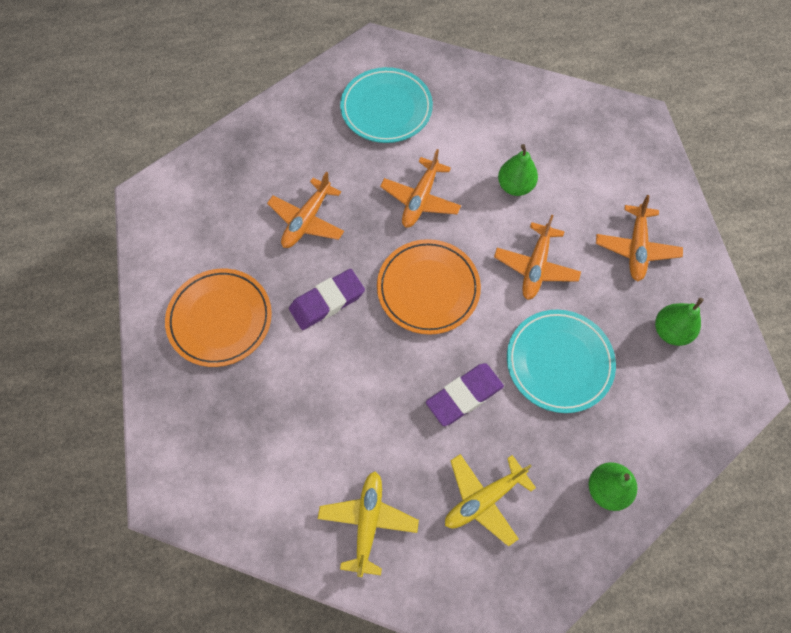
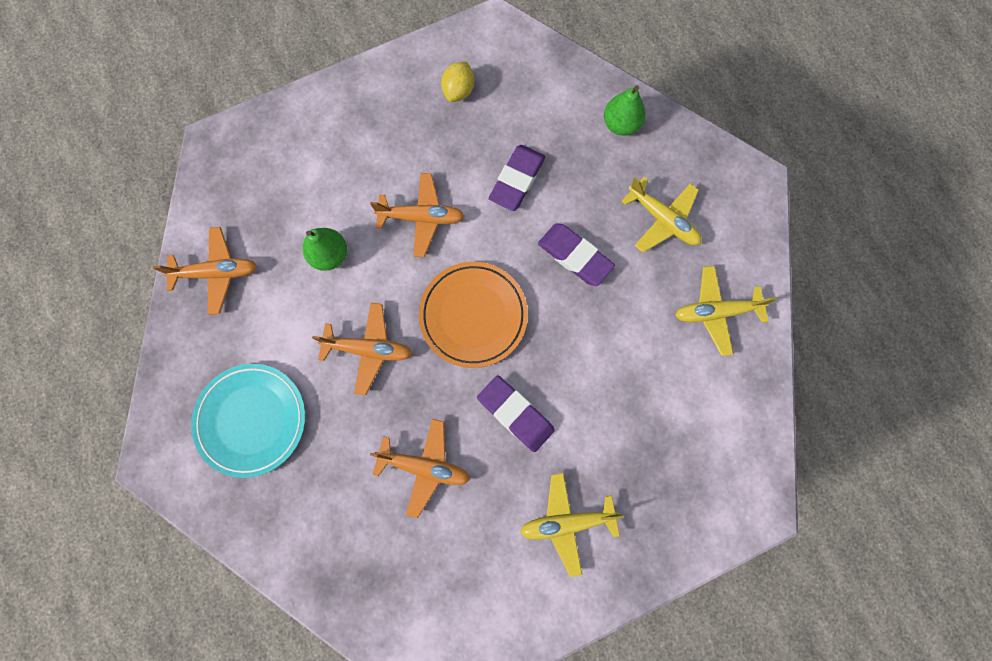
camera: 105 degrees left, 10 degrees up
orange plate [165,269,272,367] -> yellow plane [520,473,624,577]
turquoise plate [507,310,616,413] -> purple eraser [489,145,545,211]
orange plane [596,195,683,281] -> orange plane moved to [153,227,257,315]
green pear [655,298,704,346] -> yellow lemon [441,62,474,102]

